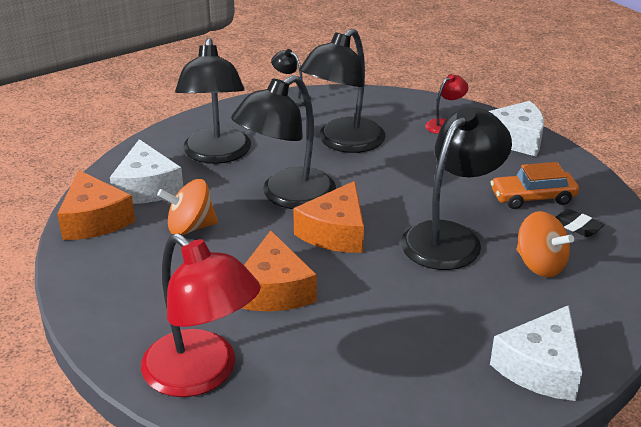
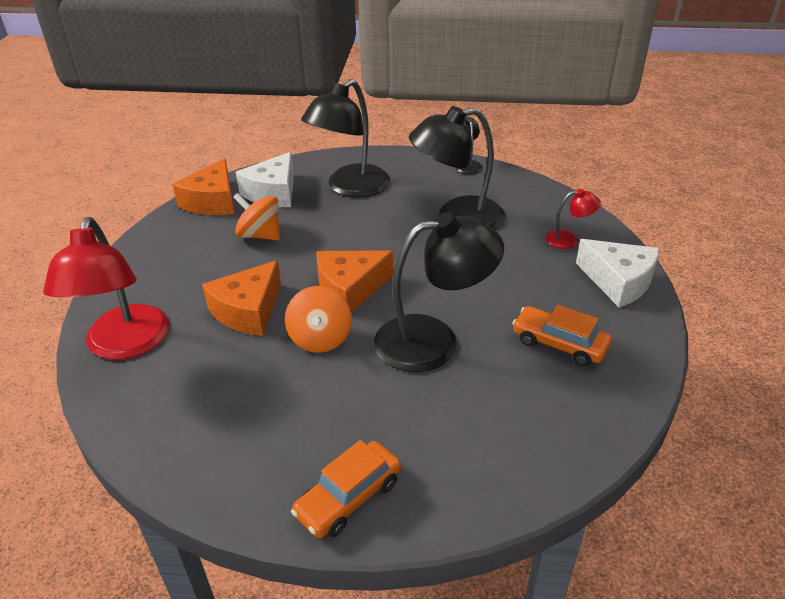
camera: 40 degrees right, 5 degrees up
black lamp [231,75,336,209] -> none
white cheese [490,305,583,401] -> orange car [291,440,401,538]
orange spinning top [517,211,574,277] -> orange spinning top moved to [285,286,352,353]
black eraser [556,209,604,237] -> none

